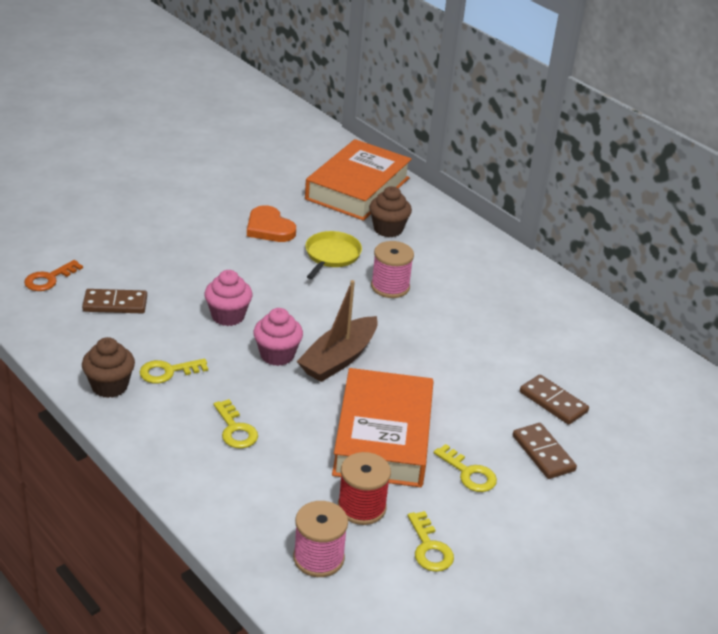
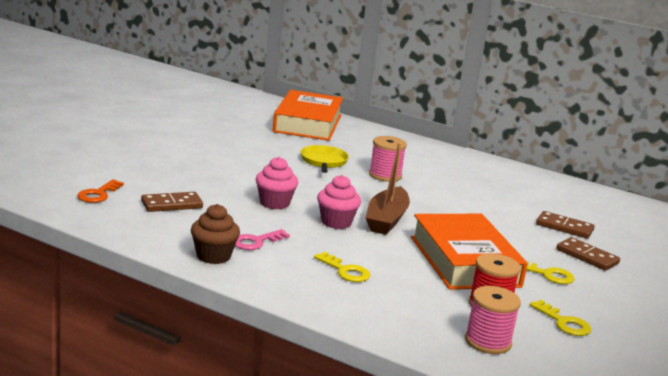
camera: 20 degrees left, 15 degrees down
yellow key [139,359,208,384] -> pink key [235,229,290,250]
orange heart [247,205,296,242] -> none
brown cupcake [369,186,412,237] -> none

